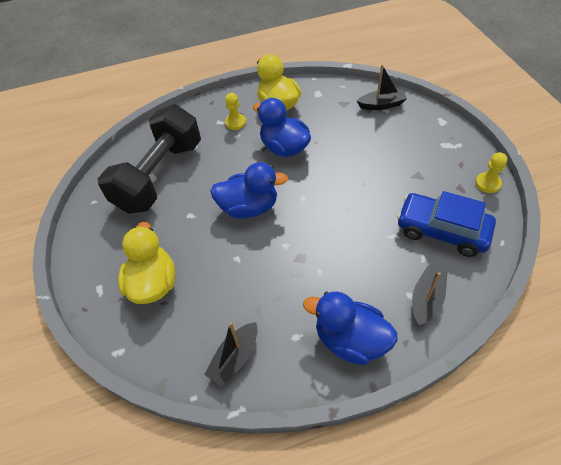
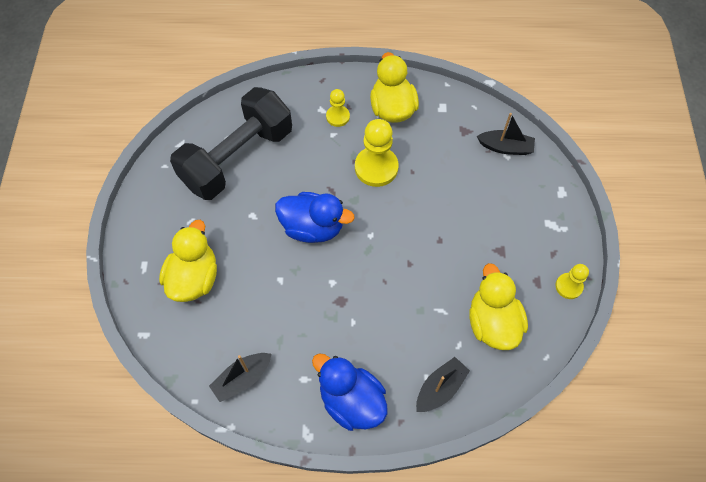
camera: 15 degrees right, 10 degrees up
blue duck [253,98,311,157] -> yellow pawn [355,119,399,187]
blue car [397,191,496,257] -> yellow duck [470,263,528,350]

